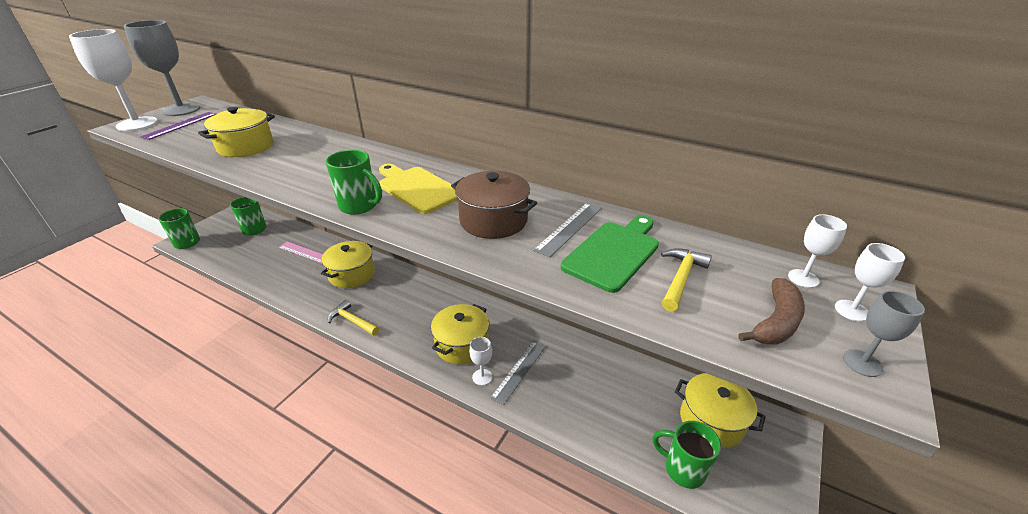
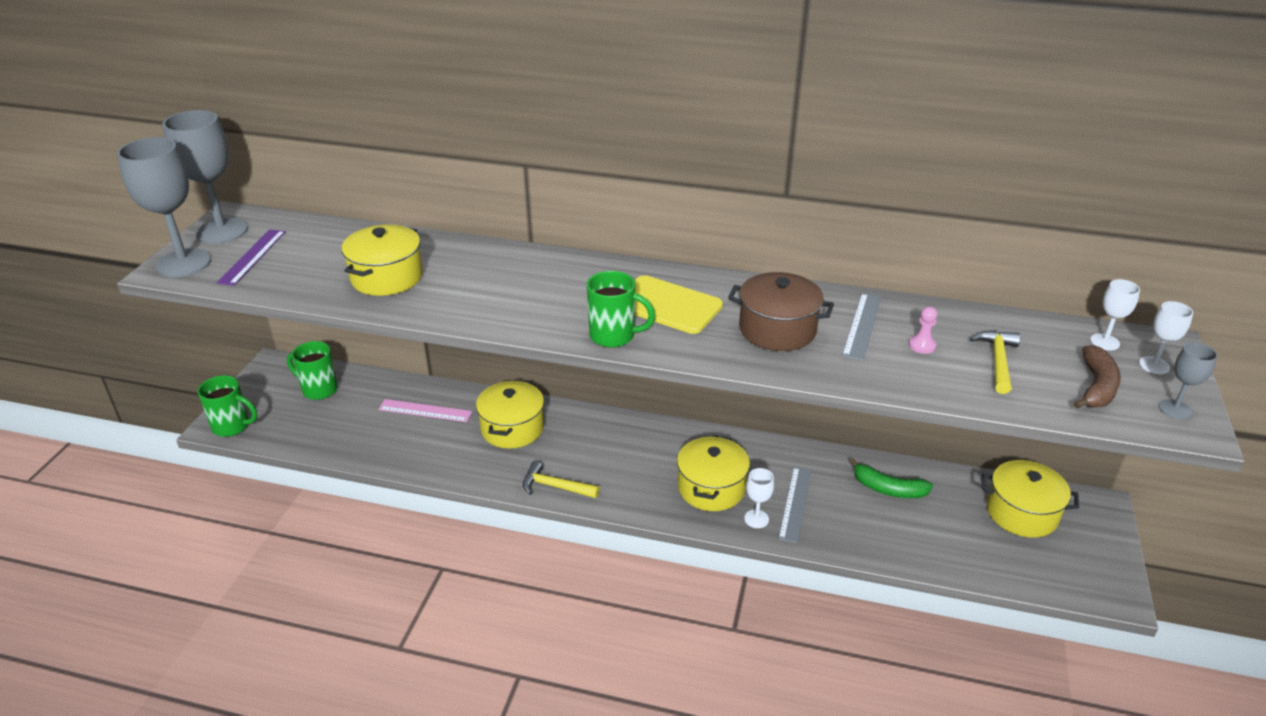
camera: 15 degrees left, 0 degrees up
white goblet [69,29,158,131] -> grey goblet [117,137,211,277]
green cutting board [561,215,659,293] -> pink pawn [909,307,937,354]
green mug [652,421,721,489] -> none
none -> green banana [849,458,933,498]

